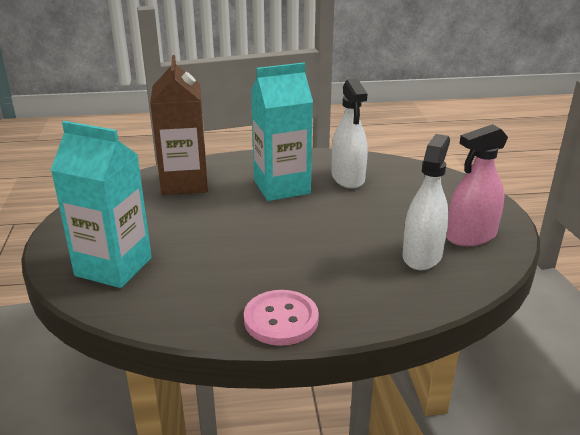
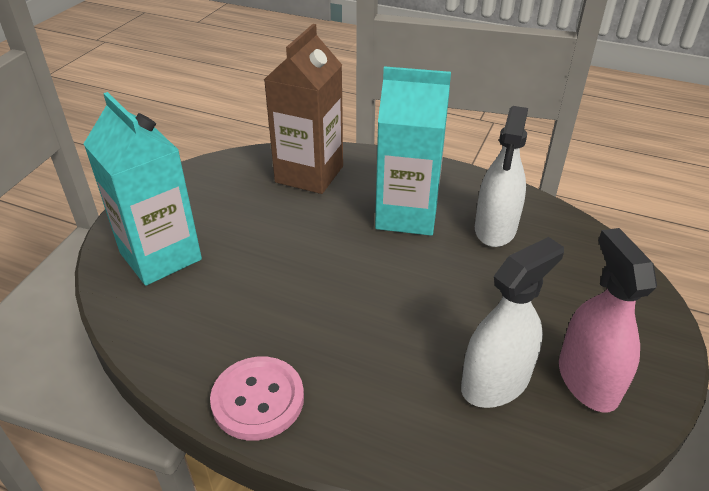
camera: 30 degrees right, 10 degrees up
pink spray bottle [446,124,508,246] -> pink spray bottle turned 75 degrees clockwise [559,228,657,412]

